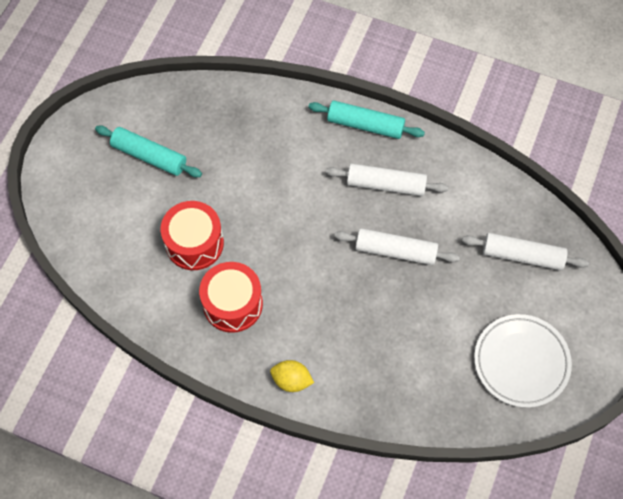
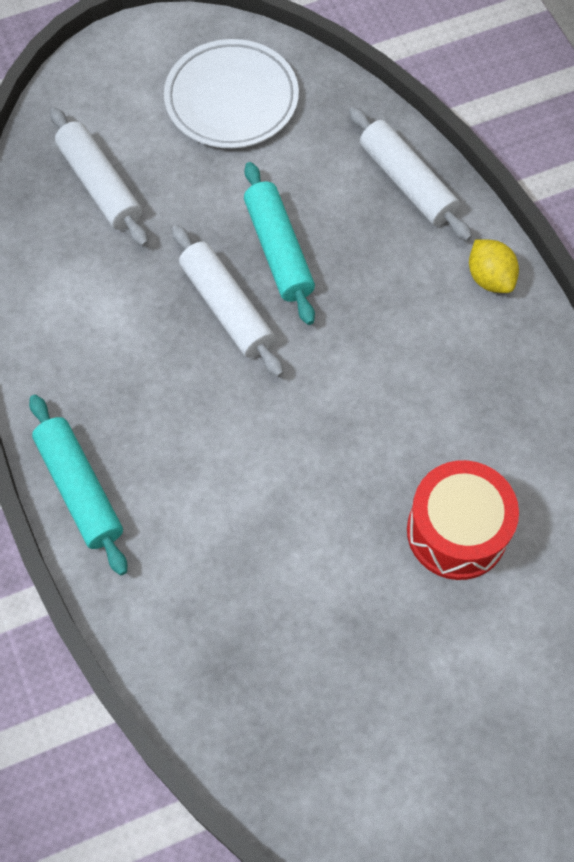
camera: 135 degrees left, 0 degrees up
turquoise rolling pin [95,125,202,177] -> turquoise rolling pin moved to [244,162,315,325]
red drum [199,262,263,333] -> none
white rolling pin [326,163,448,196] -> white rolling pin moved to [349,107,472,241]

